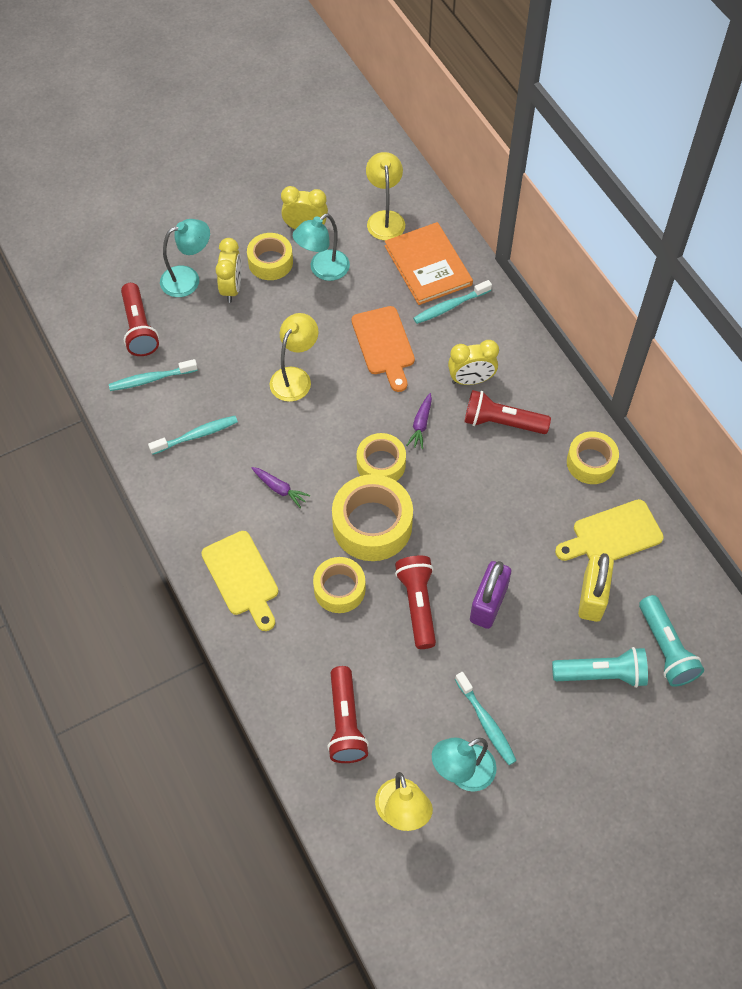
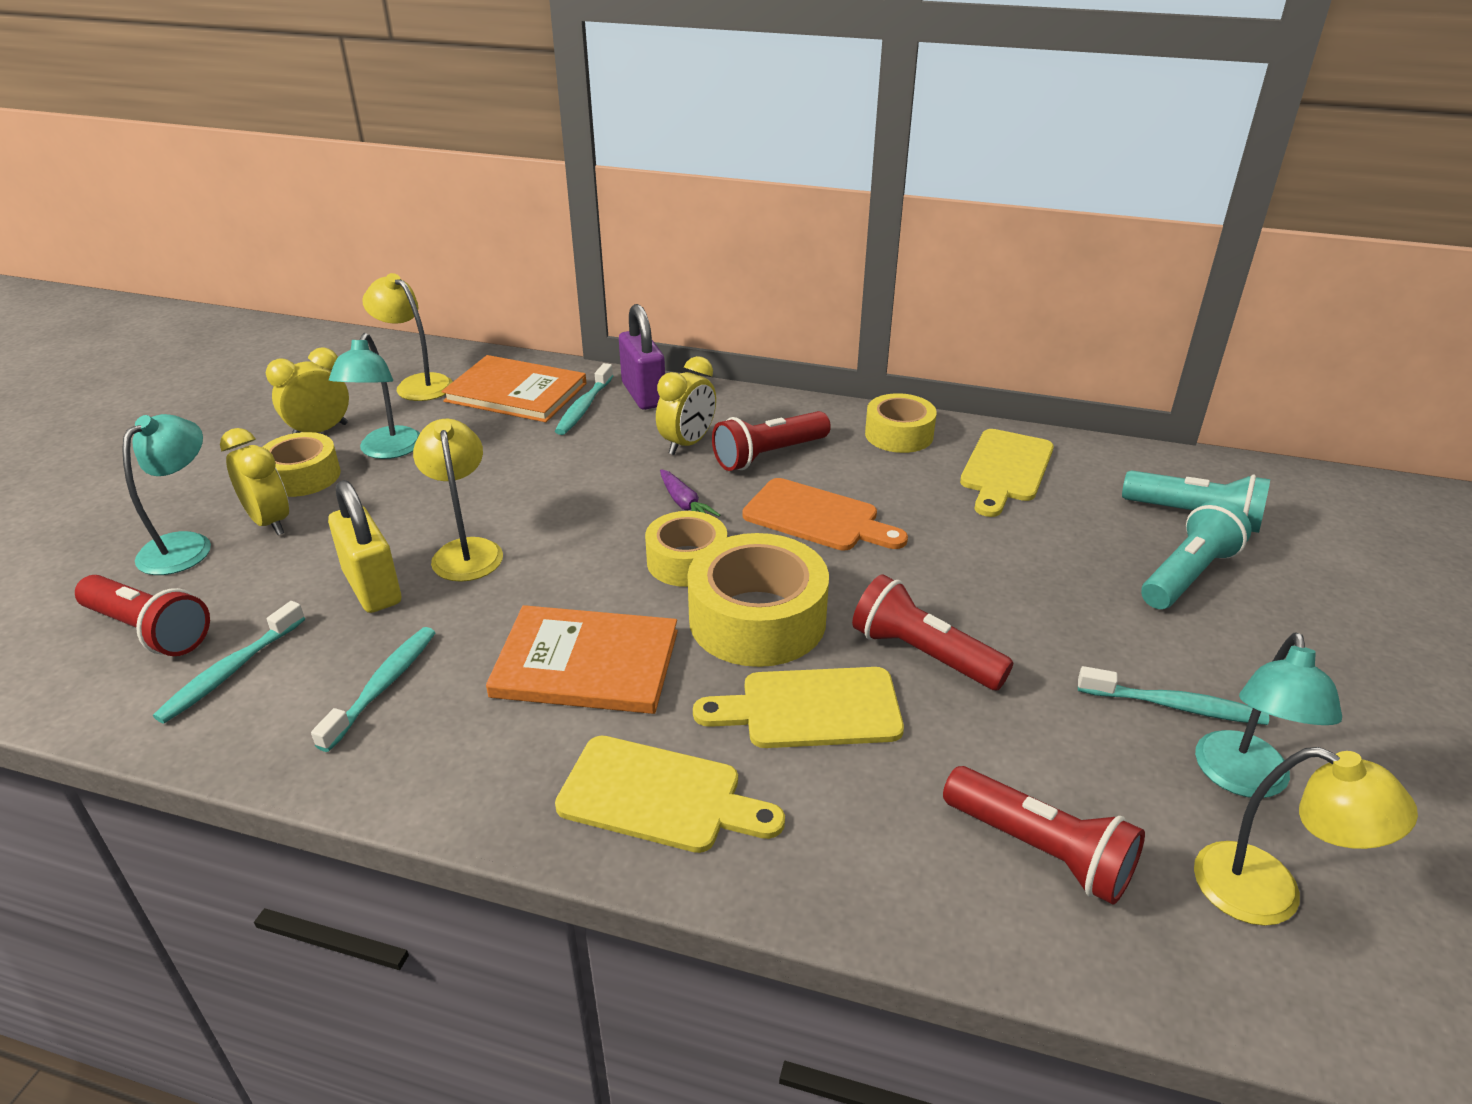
camera: 45 degrees left, 25 degrees down
purple carrot [252,467,310,508] -> orange book [486,605,678,714]
yellow tape [313,557,365,613] -> yellow cutting board [693,667,904,748]
orange cutting board [352,306,415,392] -> orange cutting board moved to [742,478,908,551]
purple padlock [470,561,511,629] -> purple padlock moved to [619,304,665,410]
yellow padlock [578,553,614,622] -> yellow padlock moved to [328,480,401,613]

